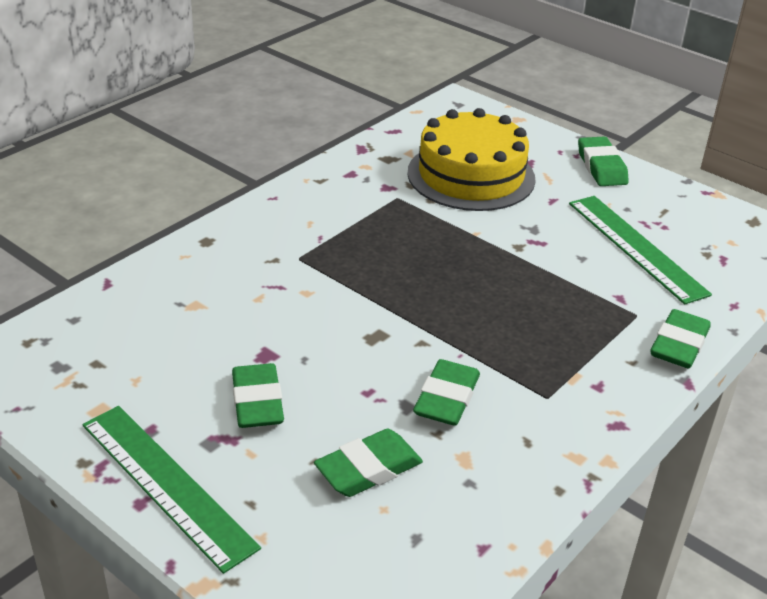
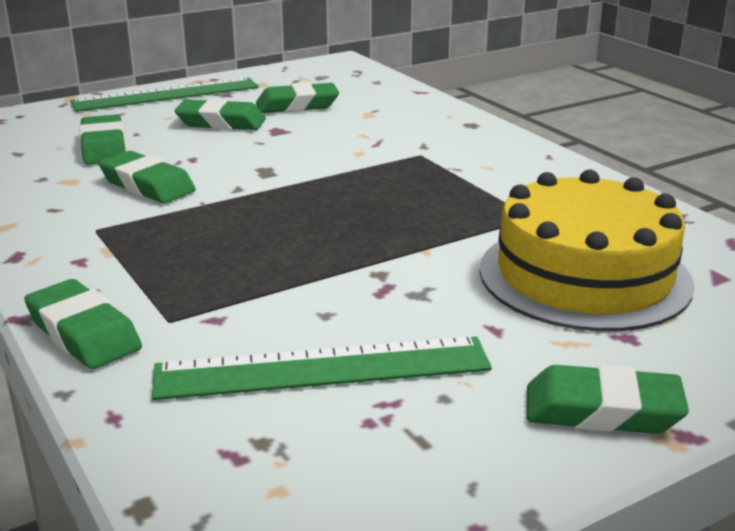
camera: 110 degrees right, 10 degrees down
none -> green eraser [256,83,339,113]

